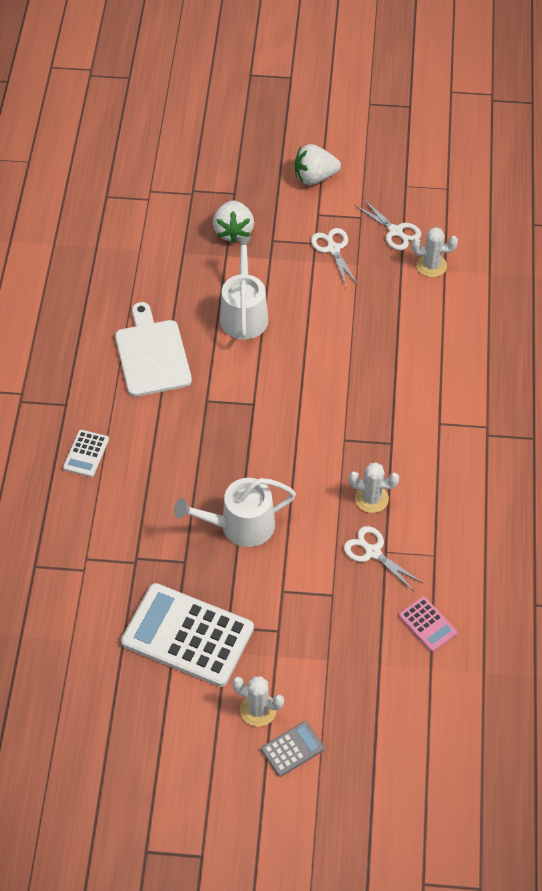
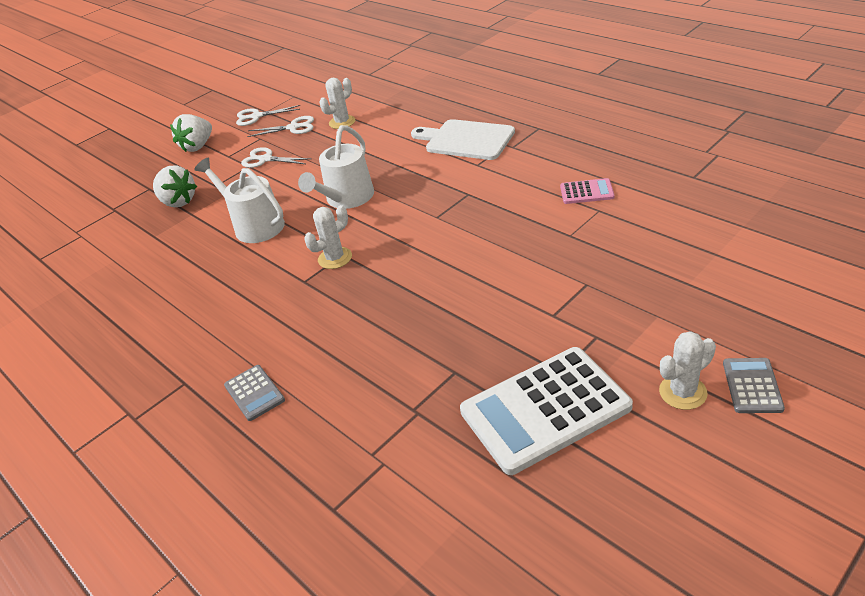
camera: 45 degrees left, 15 degrees down
white calculator [63,430,109,477] -> grey calculator [224,365,285,421]
white cutting board [115,302,192,397] -> white cutting board moved to [411,119,515,160]
white watering can [174,478,296,547] -> white watering can moved to [298,125,374,209]
white scissors [344,526,422,591] -> white scissors moved to [236,105,300,126]
white cactus [349,462,399,513] -> white cactus moved to [304,205,352,269]
pink calculator [399,596,457,652] -> pink calculator moved to [560,178,615,204]

